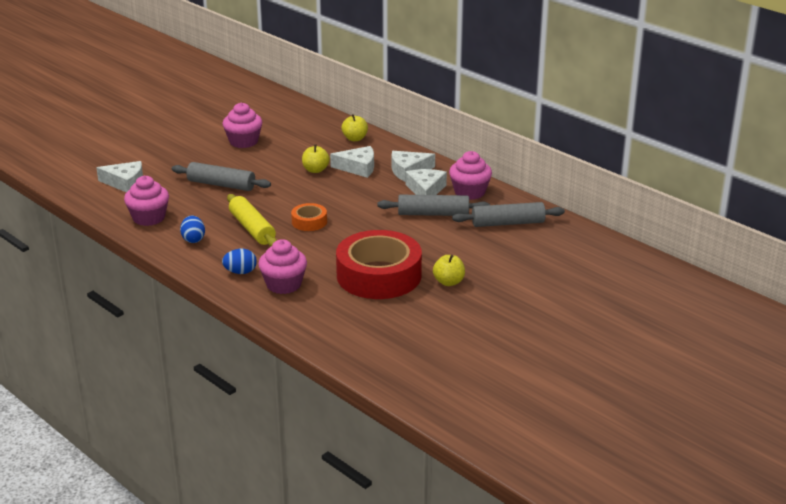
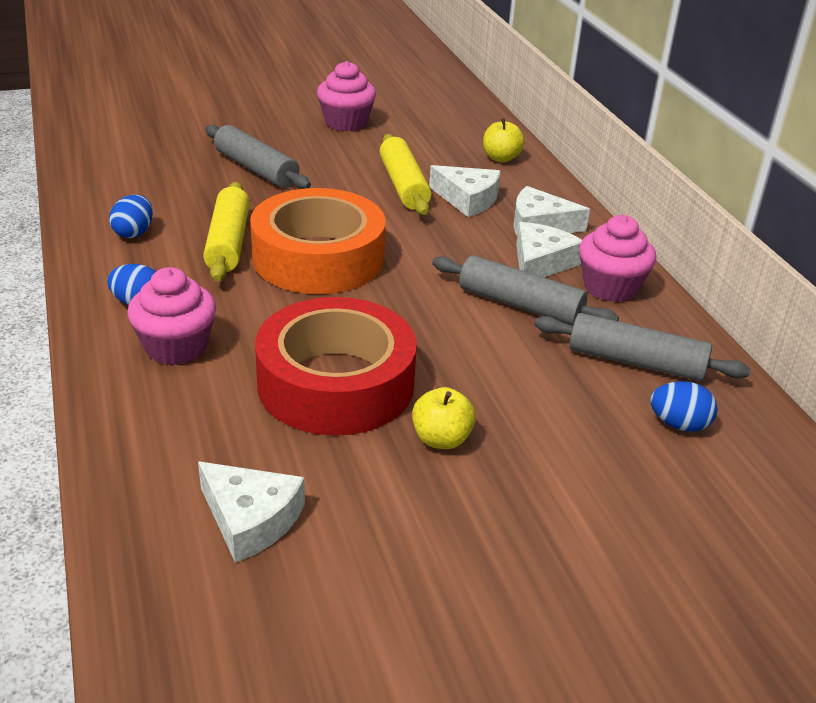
camera: 25 degrees right, 5 degrees up
white cheese [96,161,143,192] -> white cheese moved to [198,462,305,563]
pink cupcake [124,176,169,226] -> none
orange tape [291,203,327,231] -> orange tape [250,188,386,294], size x2.23
yellow apple [302,144,330,173] -> yellow rolling pin [379,134,432,215]
none -> blue egg [650,381,717,432]

